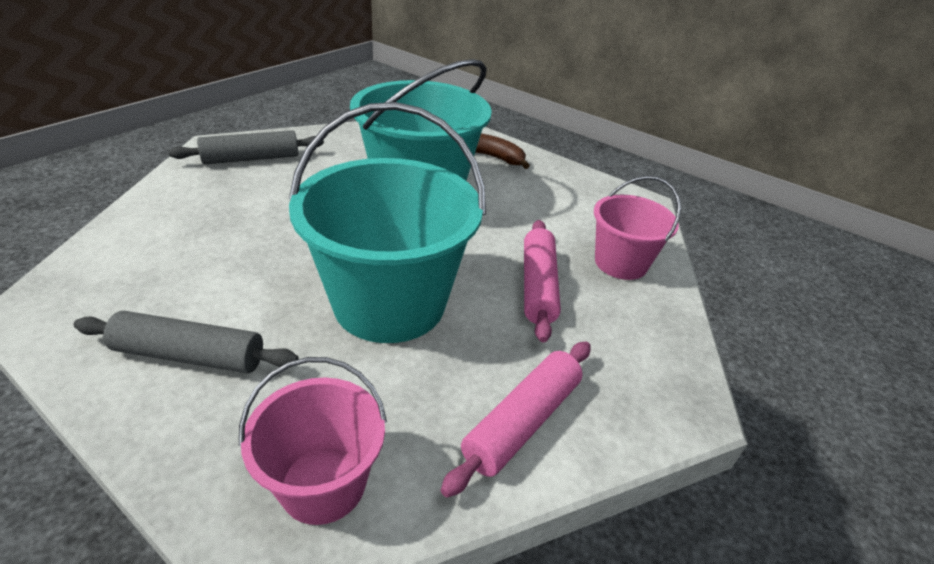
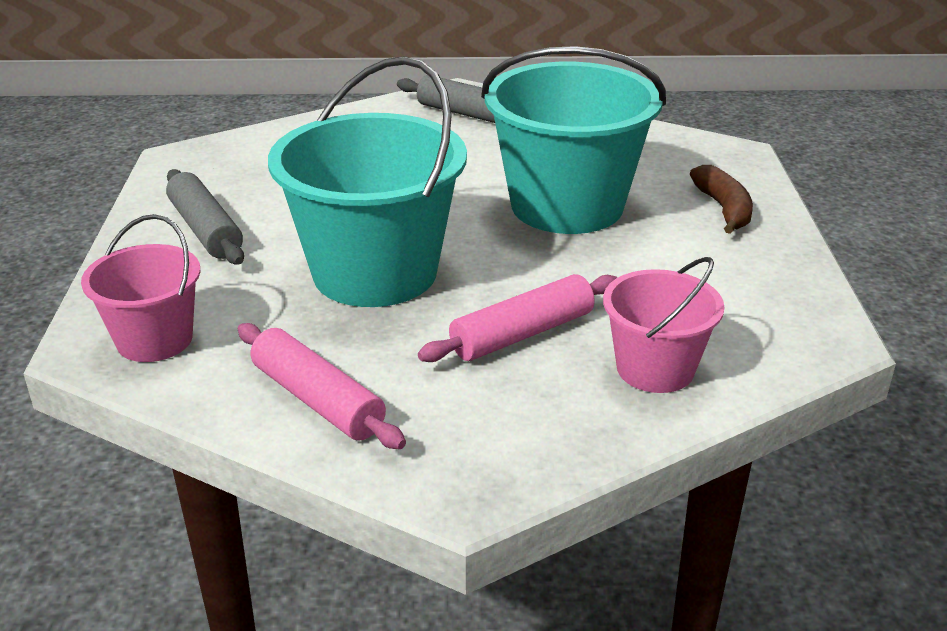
camera: 55 degrees right, 5 degrees down
pink rolling pin [441,341,591,498] -> pink rolling pin turned 45 degrees clockwise [238,323,406,449]

